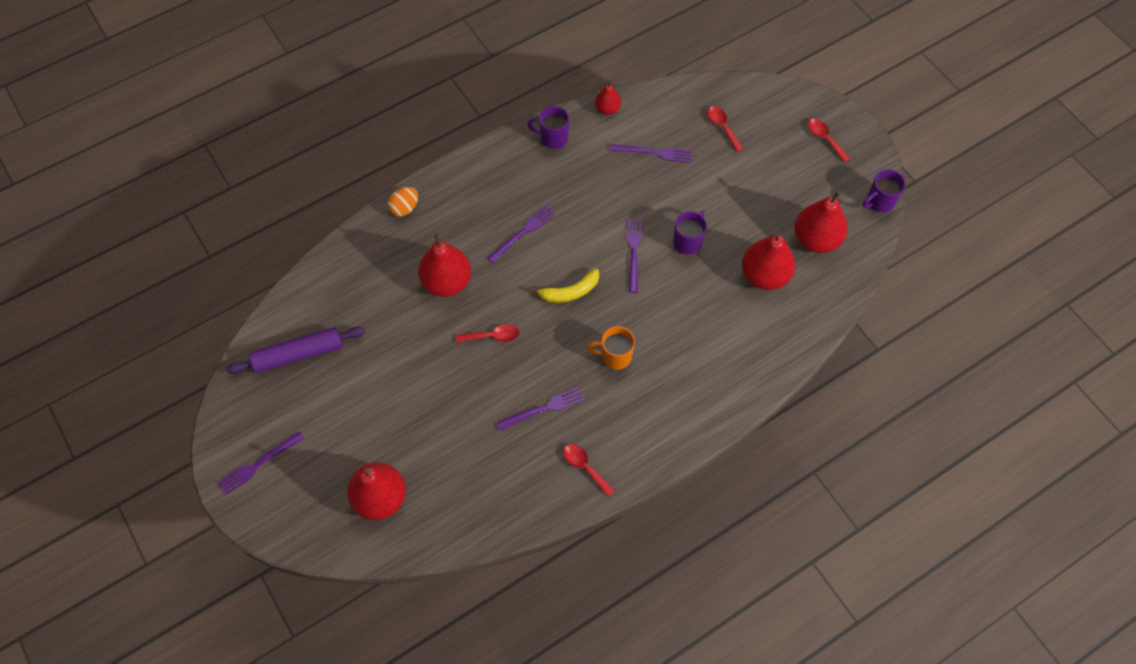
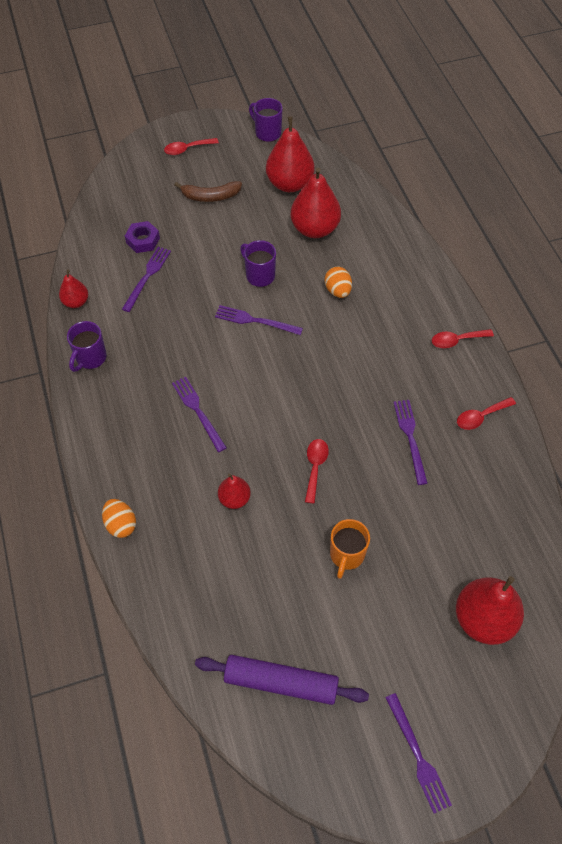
camera: 75 degrees left, 5 degrees down
purple rolling pin [226,327,365,374] -> purple rolling pin turned 75 degrees counterclockwise [195,655,369,705]
red pear [418,234,471,297] -> red pear [218,474,251,509], size x0.54
yellow banana [530,269,599,303] -> none
orange mug [587,326,635,370] -> orange mug moved to [330,519,370,579]
red spoon [707,106,744,152] -> red spoon moved to [432,329,494,348]
purple mug [862,170,906,213] -> purple mug turned 150 degrees clockwise [249,98,283,142]
none -> purple nut [125,221,160,253]
none -> brown banana [175,181,242,202]
none -> orange egg [325,266,352,298]

